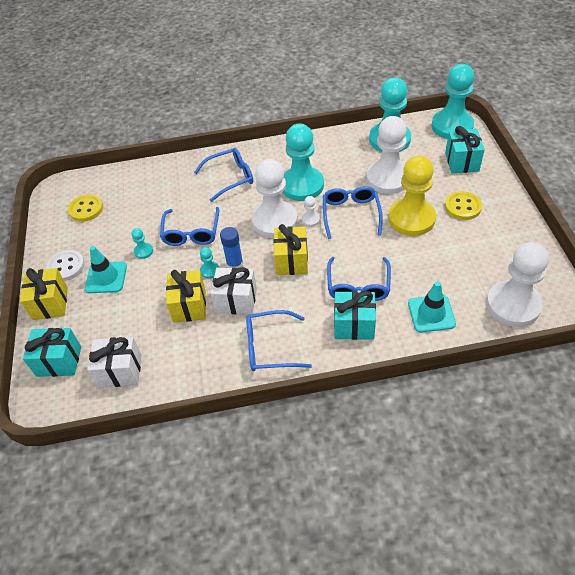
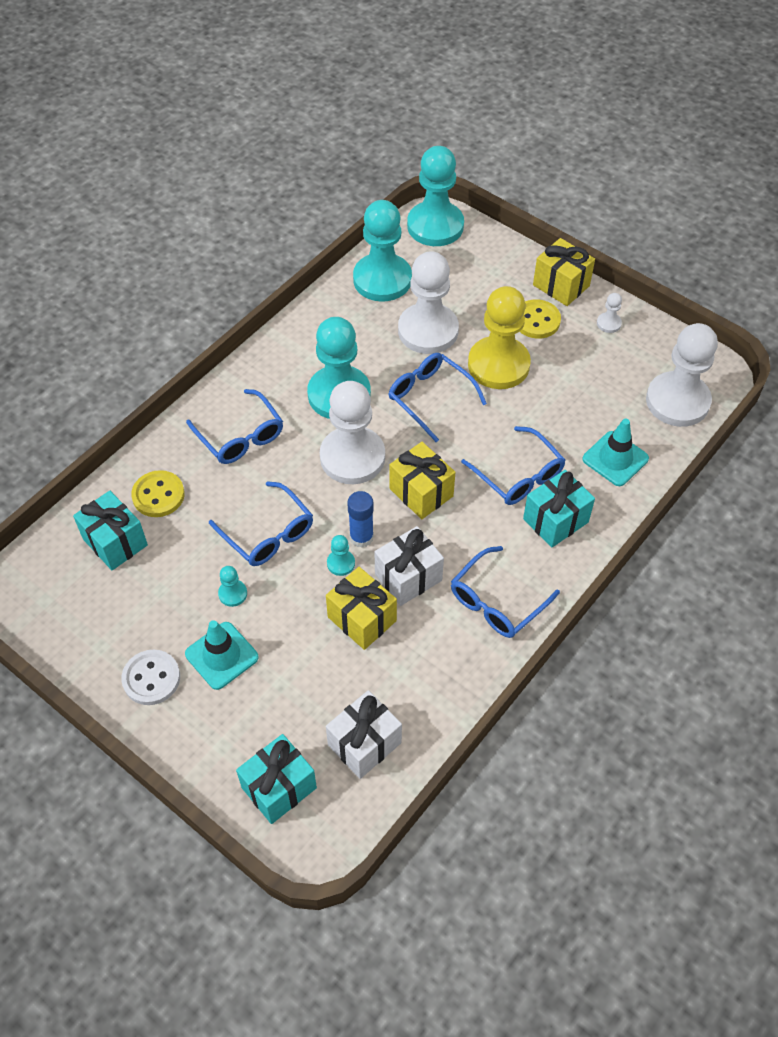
camera: 45 degrees left, 5 degrees up
yellow gift [20,268,68,320] -> yellow gift moved to [533,238,595,306]
yellow button [68,194,103,222] -> yellow button moved to [131,470,185,517]
blue glasses [194,148,253,202] -> blue glasses turned 120 degrees clockwise [186,389,283,464]
white pawn [301,196,320,227] -> white pawn moved to [597,293,622,333]
turquoise gift [445,126,485,173] -> turquoise gift moved to [73,491,148,570]

